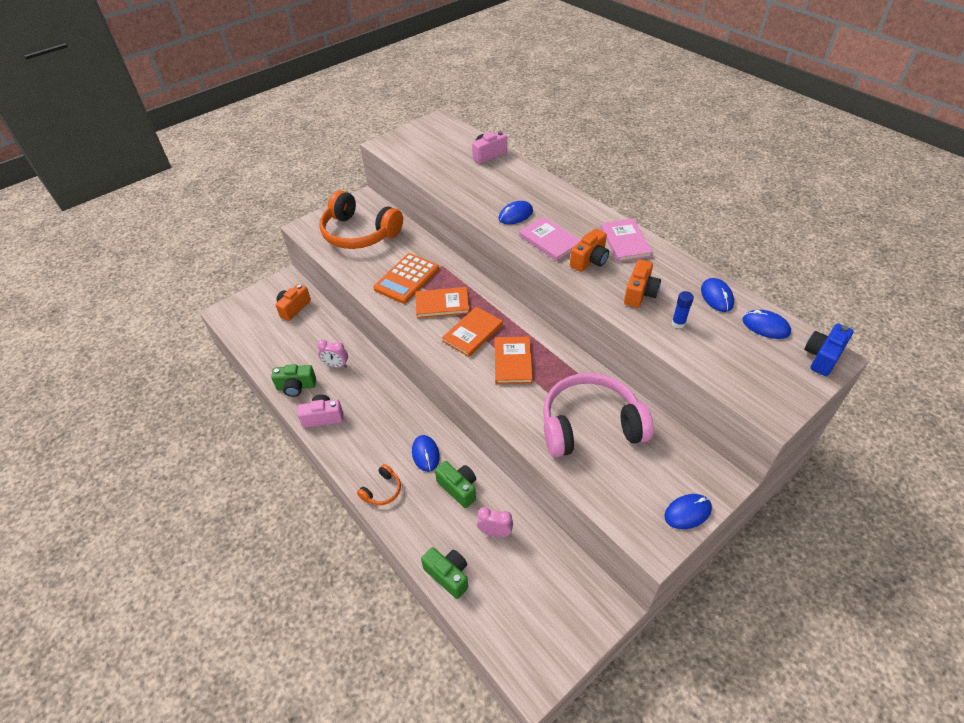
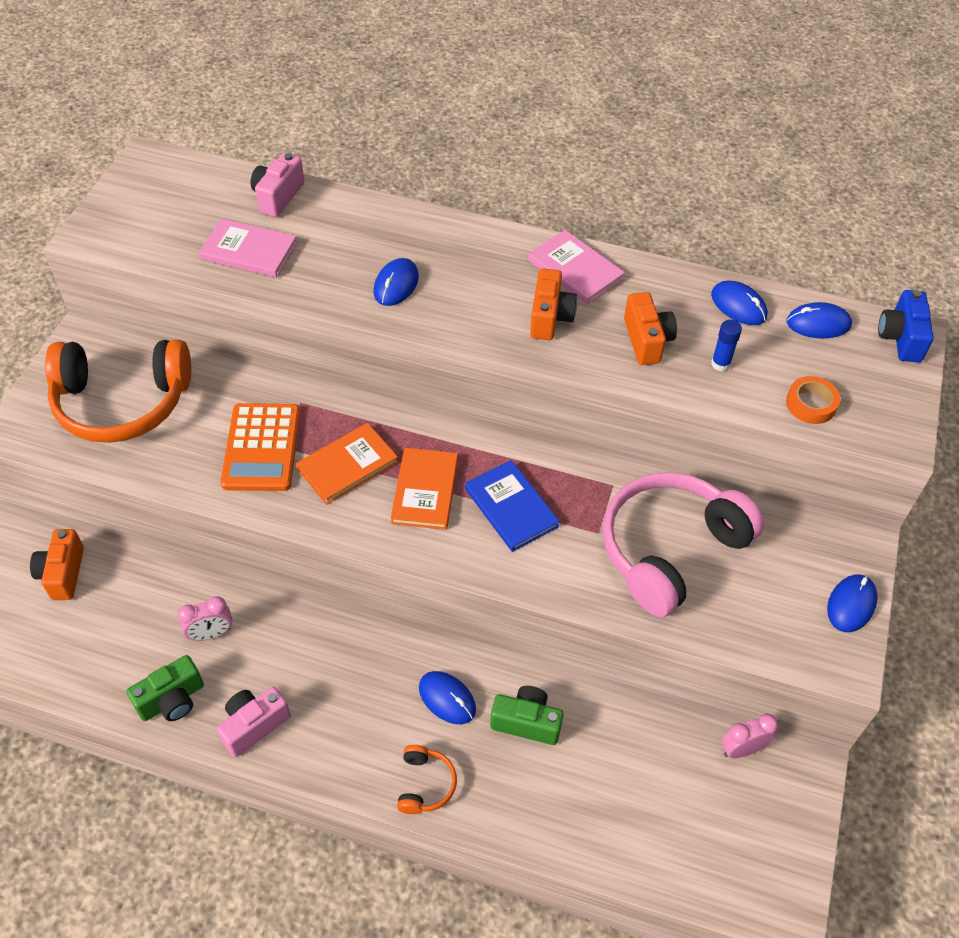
camera: 35 degrees left, 5 degrees up
green camera [421,547,468,599] -> none
pink clock [477,507,513,537] -> pink clock moved to [722,713,778,758]
orange book [494,336,533,384] -> blue book [465,460,560,552]
pink book [519,217,581,262] -> pink book moved to [199,219,297,278]
none -> orange tape [786,376,840,424]

